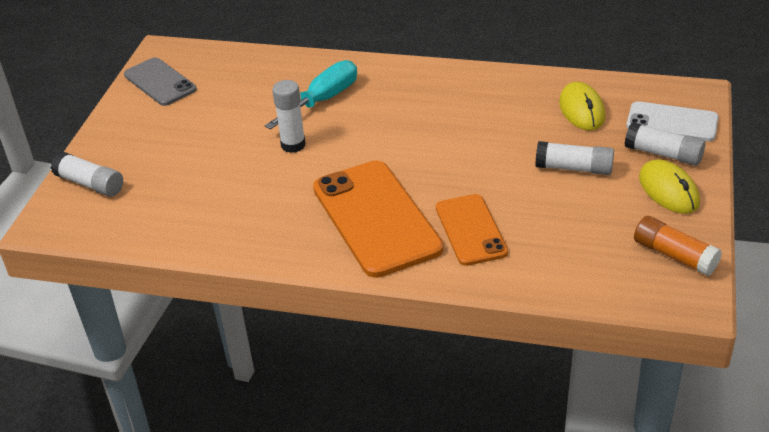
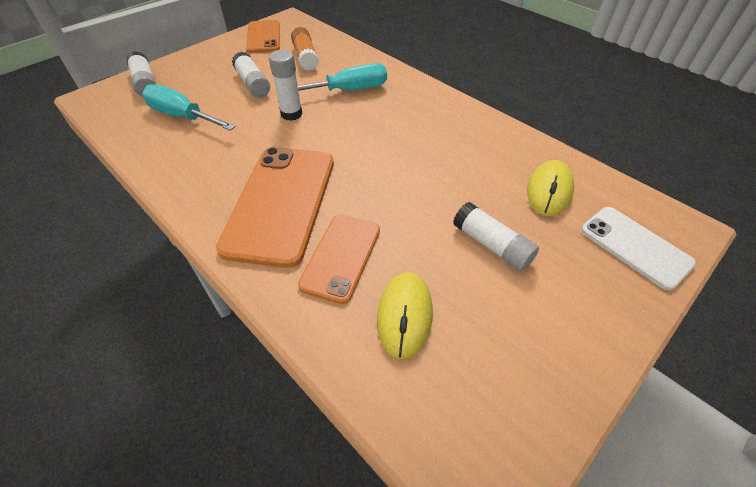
camera: 30 degrees right, 10 degrees up
grey phone [124,57,197,106] -> orange phone [246,20,280,53]
white glue stick [625,122,705,166] -> white glue stick moved to [232,52,270,98]
orange glue stick [634,216,722,276] -> orange glue stick moved to [291,27,319,71]
yellow mouse [639,160,700,214] -> yellow mouse moved to [377,273,433,359]
none -> turquoise screwdriver [142,84,236,131]

